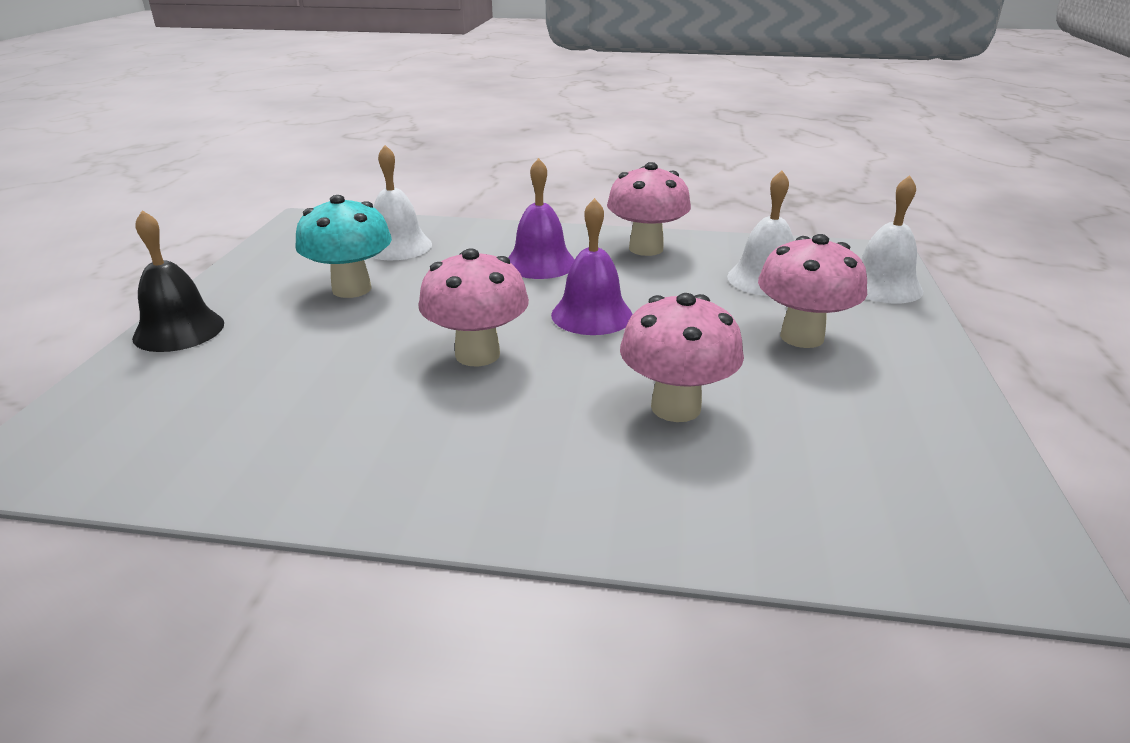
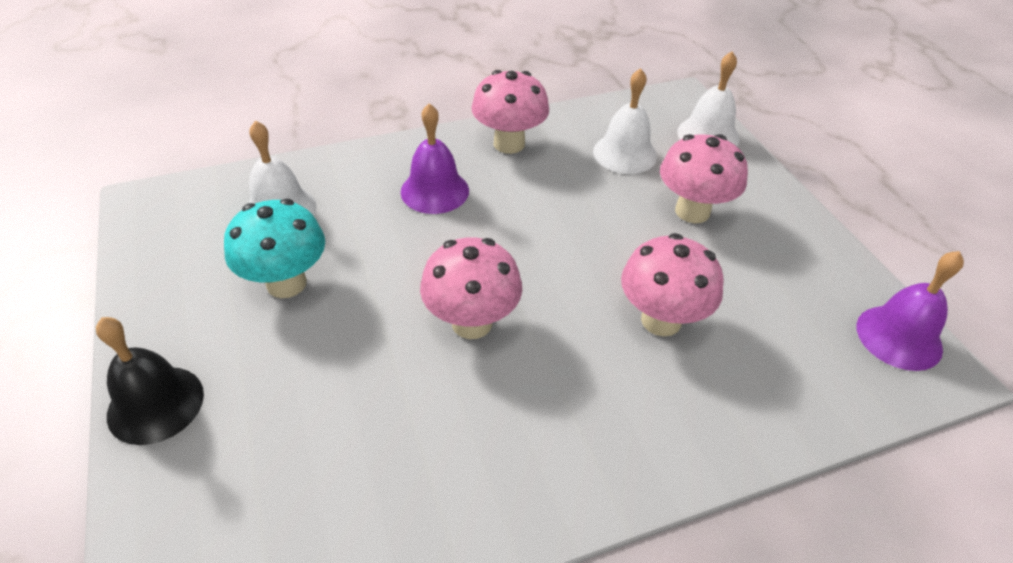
camera: 30 degrees left, 15 degrees up
purple bell [551,198,633,335] -> purple bell moved to [856,251,964,371]

